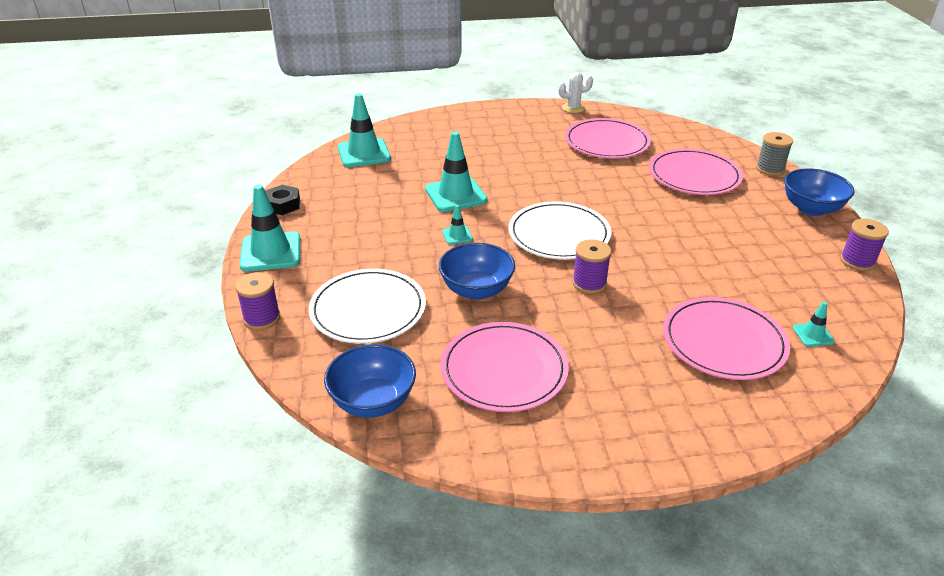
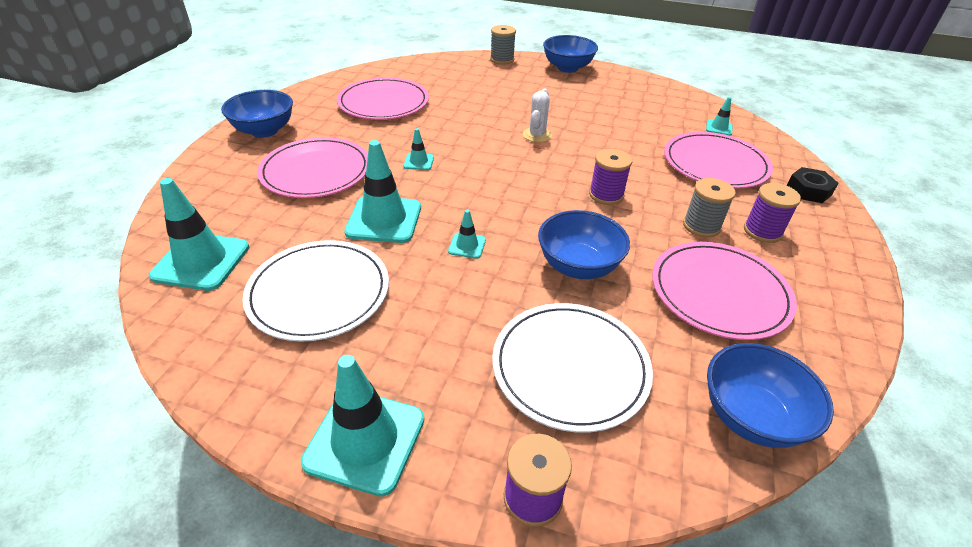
camera: 65 degrees left, 5 degrees up
black nut [265,185,300,215] -> black nut moved to [787,167,838,203]
white plate [508,201,611,260] -> white plate moved to [243,240,389,342]
white cactus [558,72,593,113] -> white cactus moved to [523,89,552,142]
pink plate [649,149,743,195] -> pink plate moved to [257,137,368,198]
purple spool [840,219,889,271] -> purple spool moved to [744,183,801,243]
none -> blue bowl [221,90,293,138]
none -> turquoise traffic cone [403,128,434,170]
none -> grey spool [683,178,736,238]

